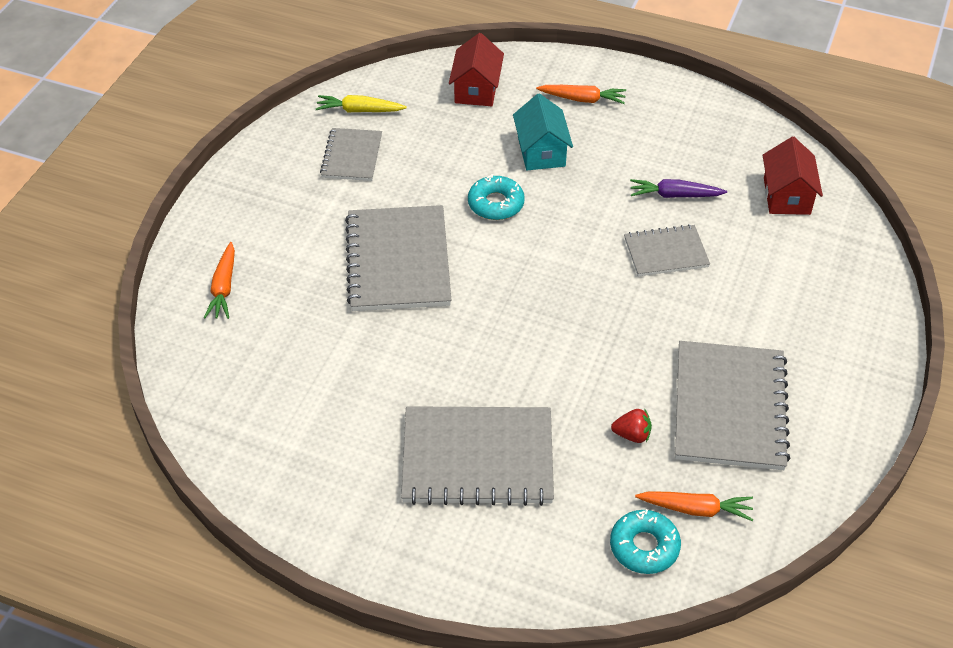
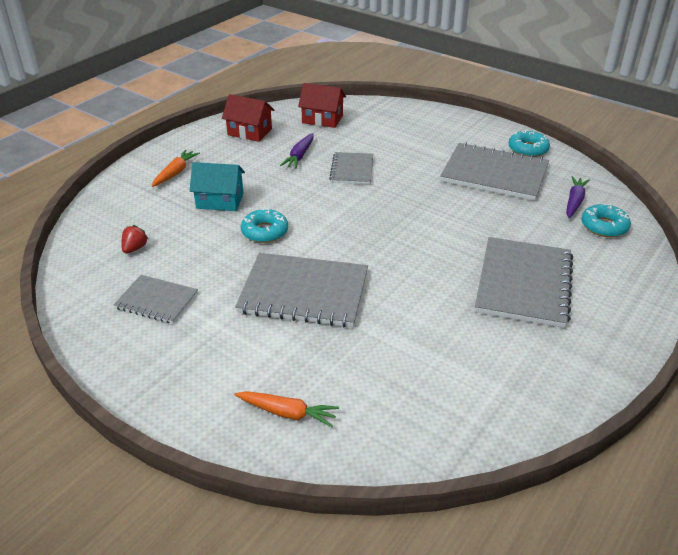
camera: 75 degrees left, 10 degrees down
yellow carrot [316,95,407,112] -> none
red house [449,33,504,106] -> red house moved to [222,94,274,142]
red strawberry [611,408,652,443] -> red strawberry moved to [121,225,148,254]
orange carrot [635,491,753,521] -> purple carrot [566,176,590,218]
none -> turquoise donut [508,129,550,157]

